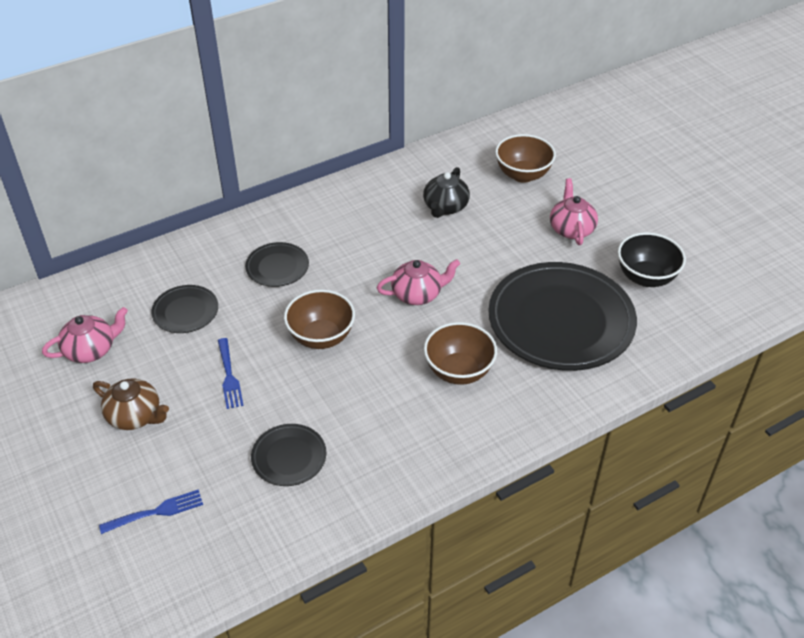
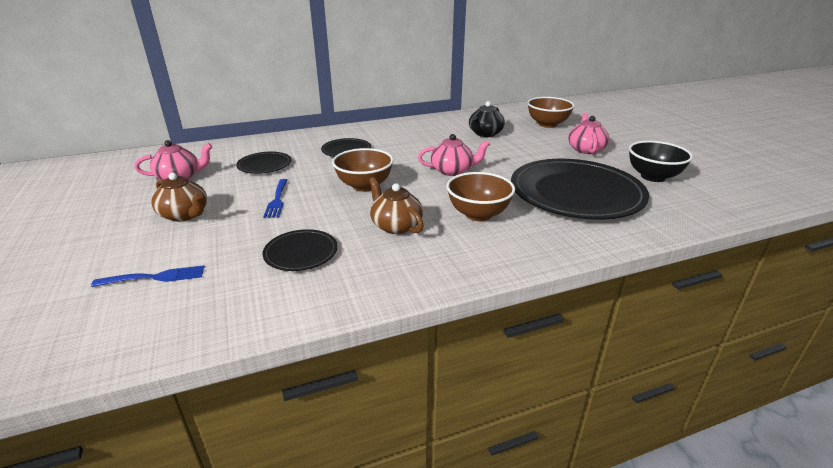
camera: 10 degrees right, 15 degrees down
none -> brown teapot [369,177,424,234]

